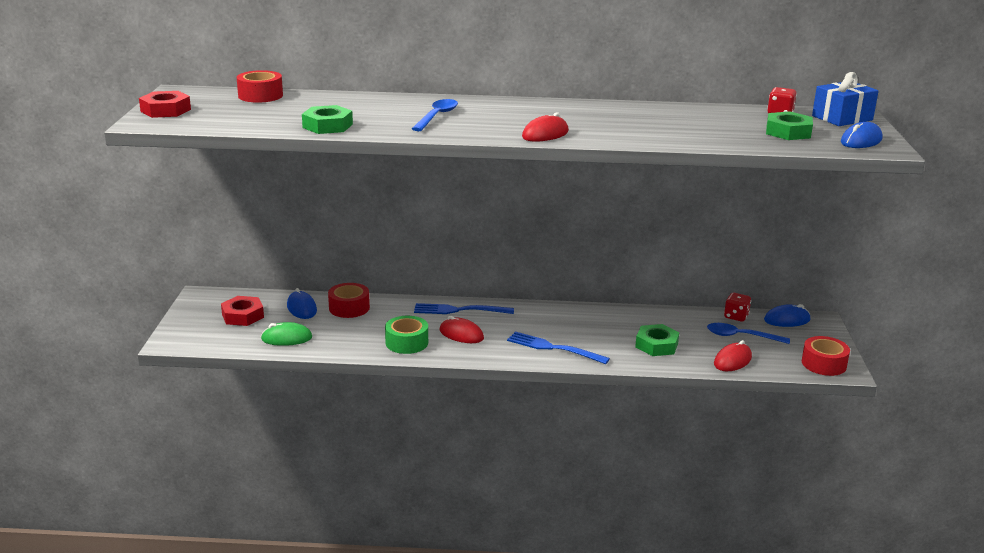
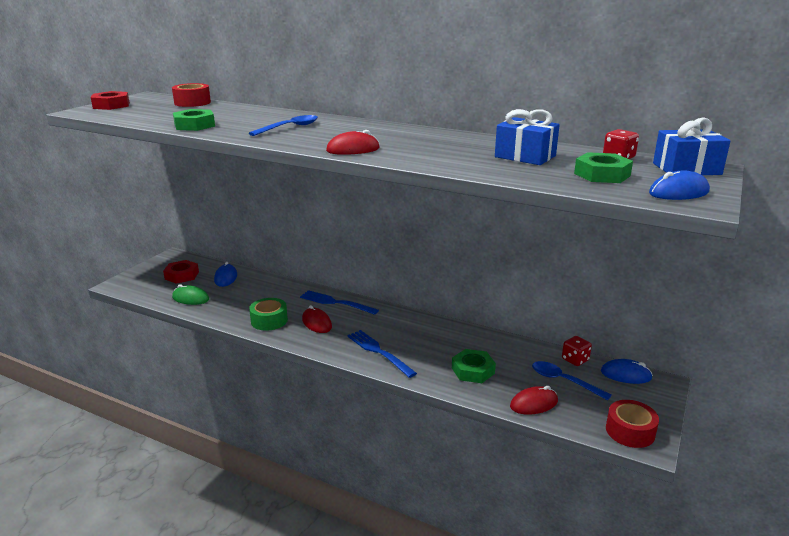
camera: 25 degrees right, 0 degrees up
red tape [328,283,370,318] -> none
none -> blue gift [495,109,560,165]

